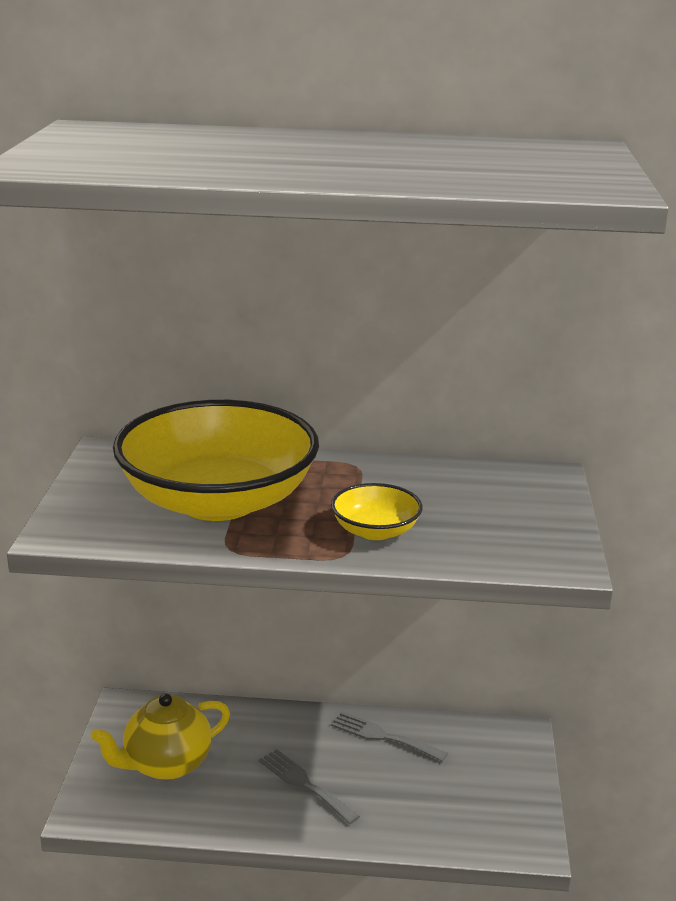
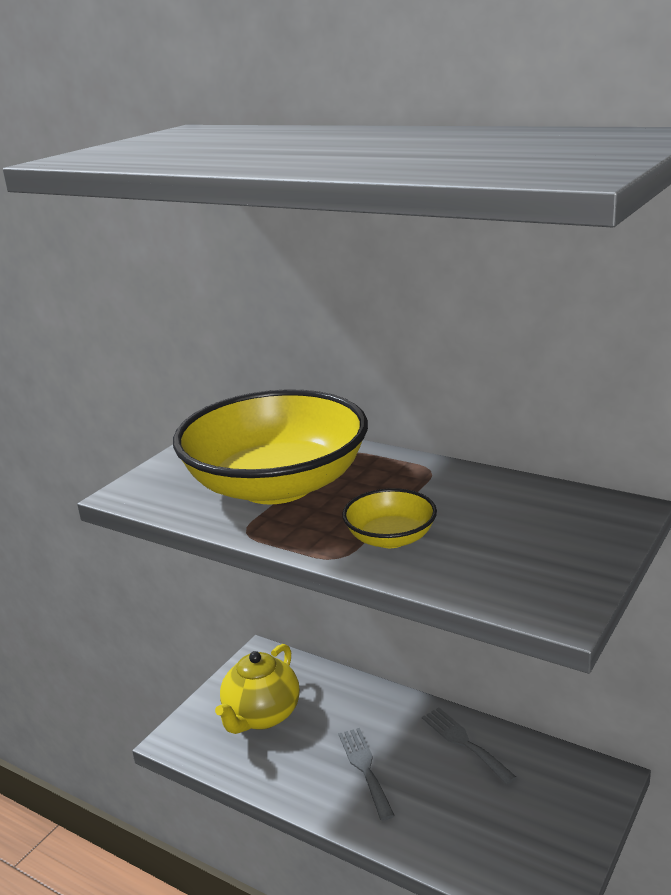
camera: 30 degrees right, 0 degrees up
yellow teapot [91,693,230,780] -> yellow teapot turned 60 degrees counterclockwise [215,644,300,734]

